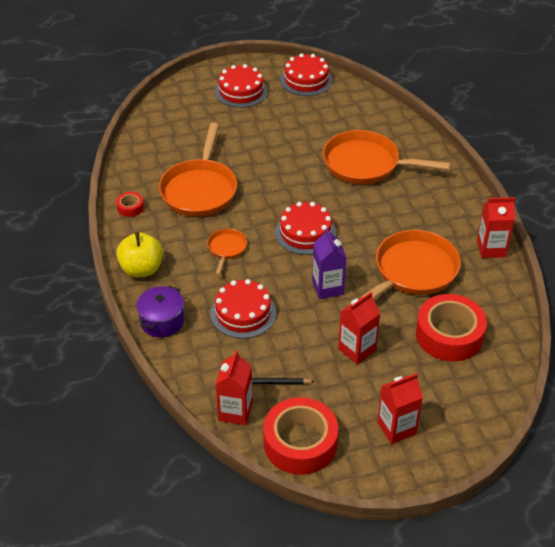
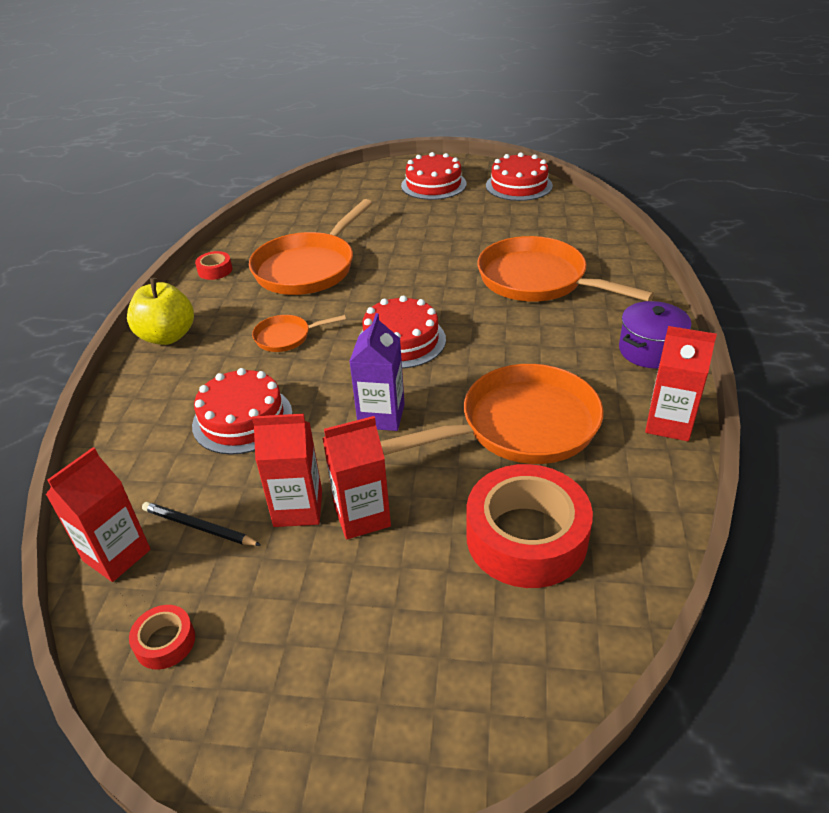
camera: 25 degrees right, 5 degrees down
purple pot [136,285,184,337] -> purple pot moved to [619,301,692,369]
orange pan [207,229,247,275] -> orange pan turned 135 degrees counterclockwise [252,315,346,352]
red tape [263,397,338,475] -> red tape [129,605,195,670], size x0.44
red carton [377,373,423,444] -> red carton moved to [252,414,322,527]

